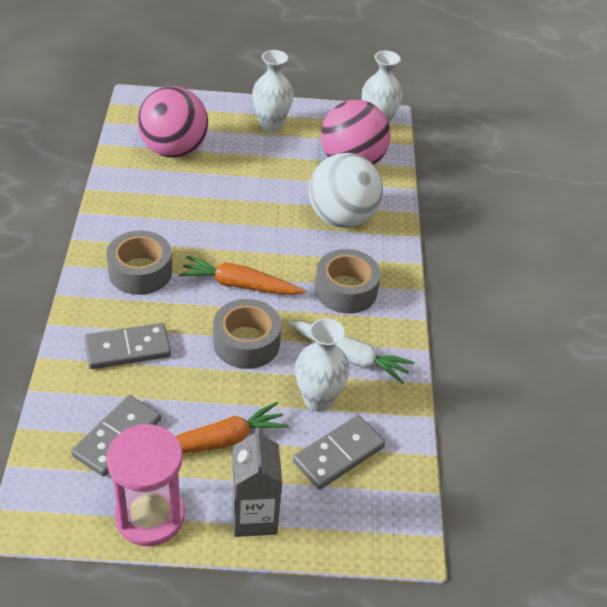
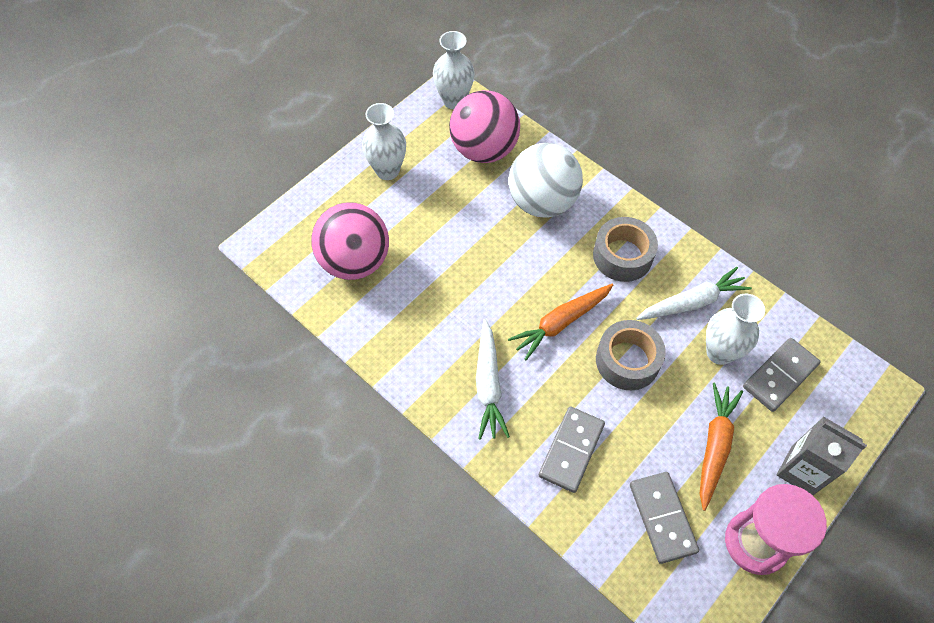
camera: 45 degrees left, 15 degrees up
grey tape [106,230,172,295] -> white carrot [476,319,510,440]
grey domino [293,415,385,489] -> grey domino turned 45 degrees clockwise [743,338,821,412]

